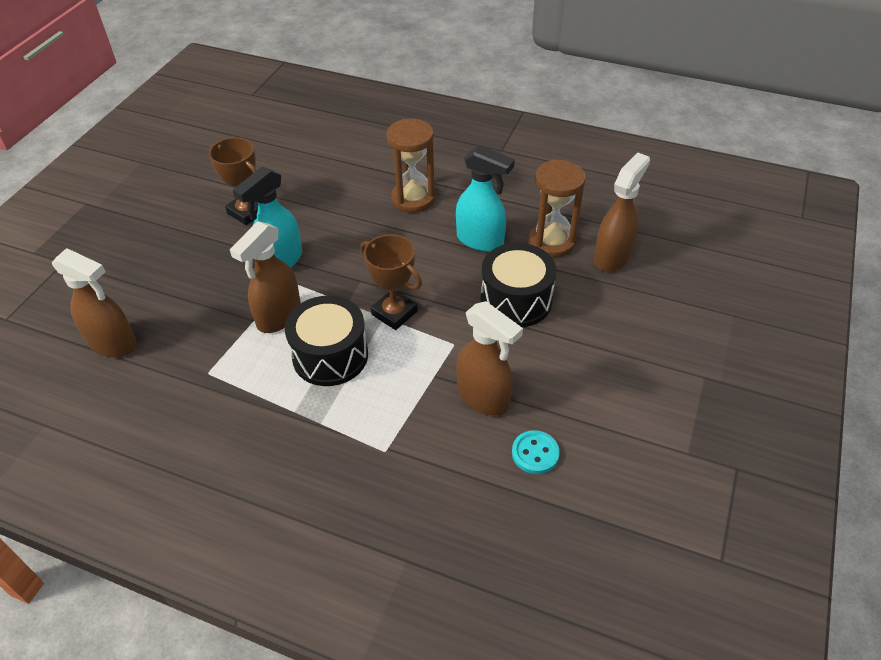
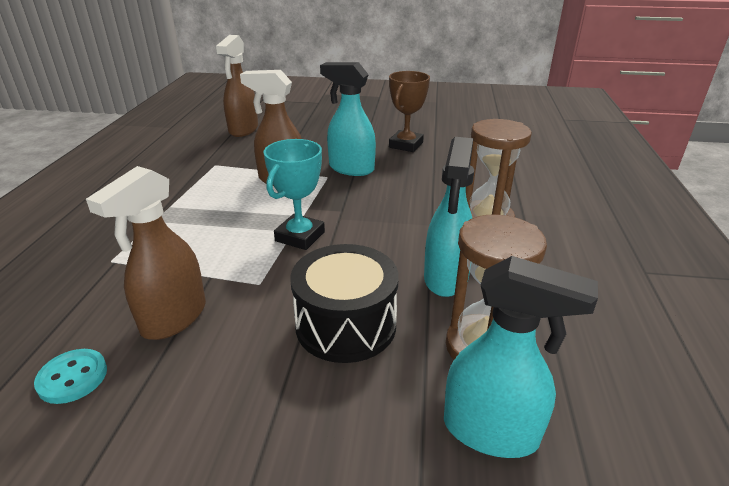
camera: 75 degrees right, 15 degrees down
black drum [285,296,368,386] -> none
brown trophy [360,234,422,330] -> turquoise trophy [264,139,325,250]
brown spray bottle [594,152,650,272] -> turquoise spray bottle [444,256,598,458]

